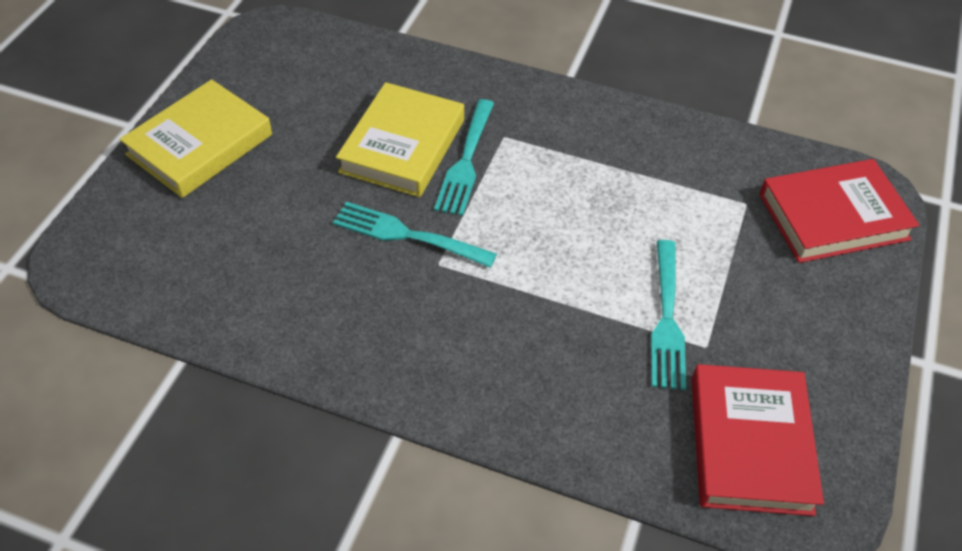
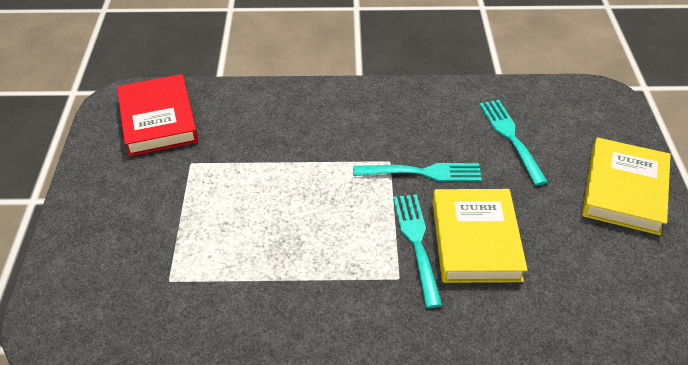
camera: 160 degrees right, 5 degrees down
turquoise fork [651,240,686,390] -> turquoise fork moved to [479,100,548,185]
red book [759,159,919,263] -> none

